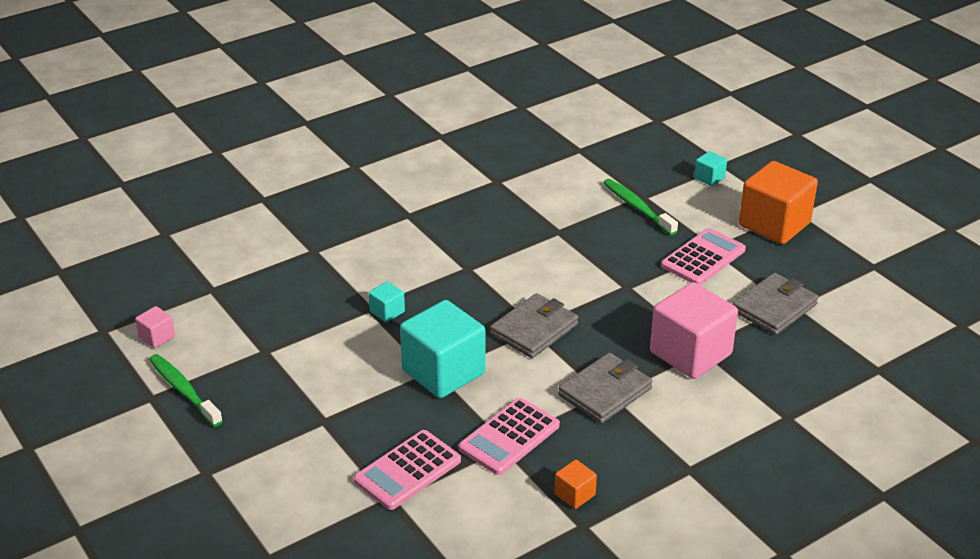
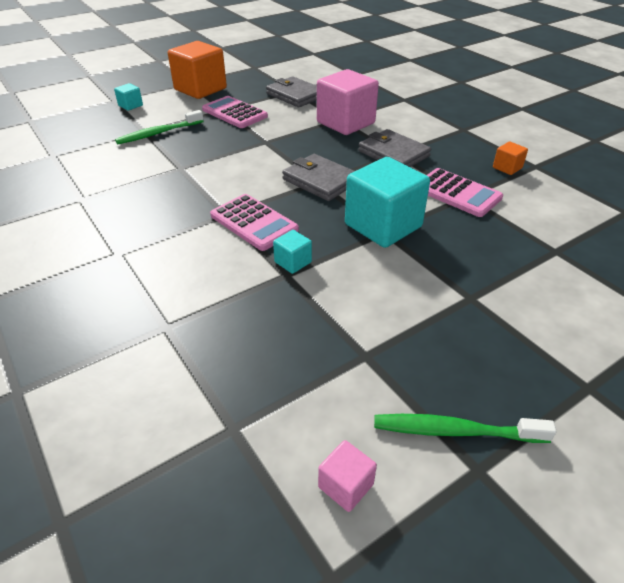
camera: 90 degrees left, 5 degrees up
green toothbrush [149,354,223,427] -> green toothbrush turned 45 degrees clockwise [374,414,556,443]
pink calculator [354,430,461,510] -> pink calculator moved to [210,194,299,251]

